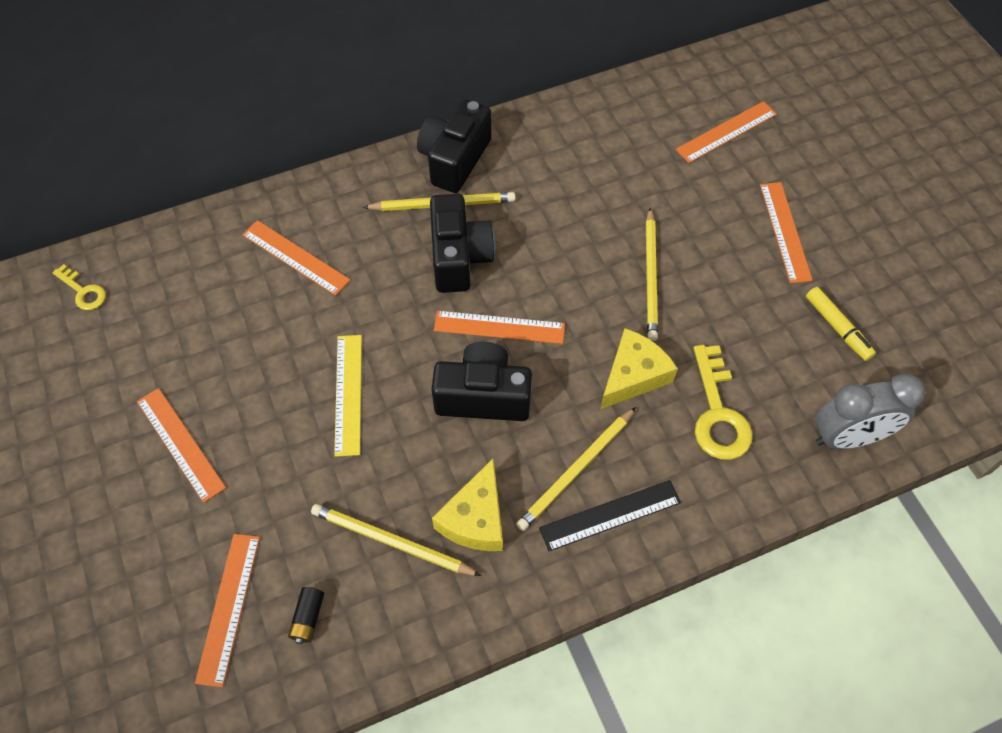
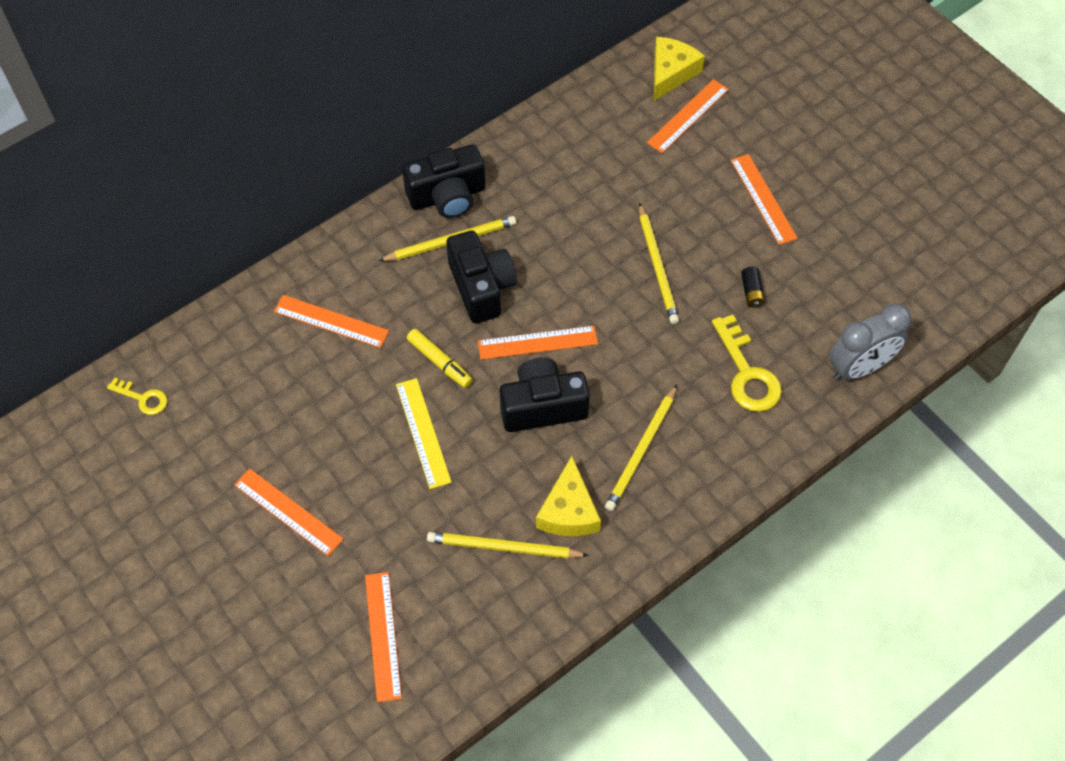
camera: 15 degrees left, 0 degrees up
black battery [288,587,324,644] -> black battery moved to [741,267,765,308]
black camera [417,100,491,193] -> black camera turned 120 degrees counterclockwise [402,144,486,218]
black ruler [539,480,681,552] -> none
yellow cheese [601,328,678,409] -> yellow cheese moved to [653,37,705,101]
yellow marker [806,287,876,361] -> yellow marker moved to [407,329,473,388]

